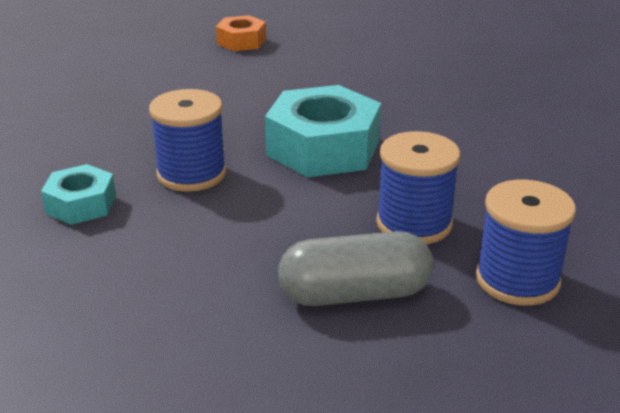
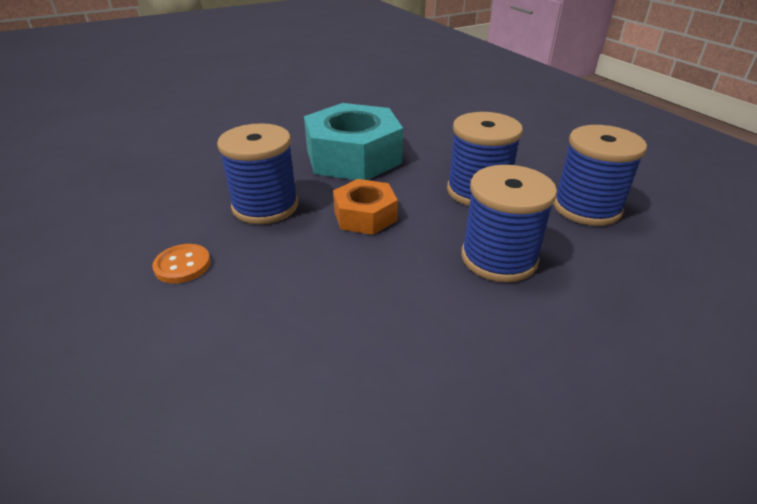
camera: 30 degrees left, 5 degrees up
turquoise nut [41,164,116,225] -> orange button [152,244,211,283]
orange nut [216,15,266,51] -> orange nut moved to [333,179,398,235]
grey capsule [278,231,433,306] -> blue spool [461,165,557,282]

